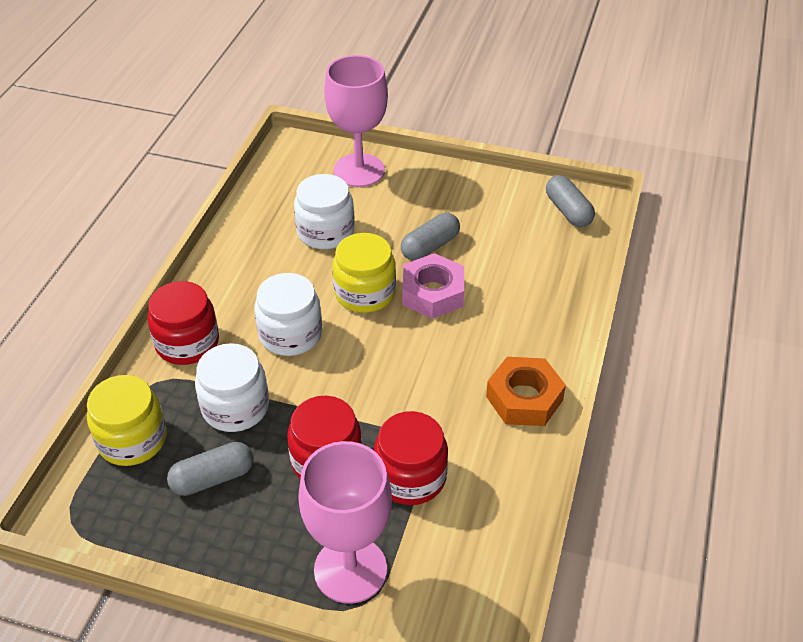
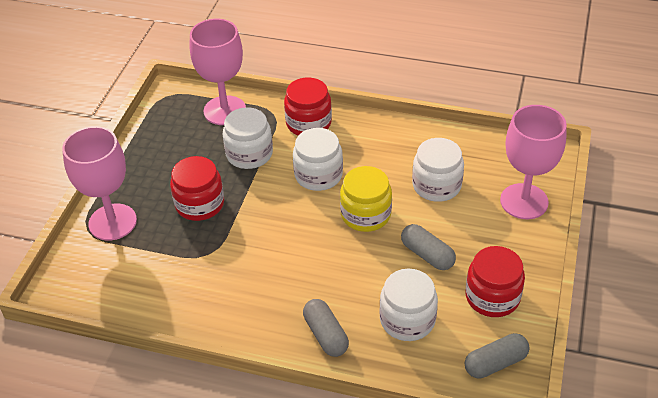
camera: 90 degrees right, 0 degrees up
yellow jar [87,375,167,466] -> pink goblet [190,19,246,125]
grey capsule [167,442,254,496] -> grey capsule moved to [303,299,349,357]
red jar [374,411,448,505] -> red jar moved to [465,246,525,317]
pink nut [402,253,464,319] -> none
orange nut [486,357,566,426] -> none
none -> white jar [380,268,438,341]

